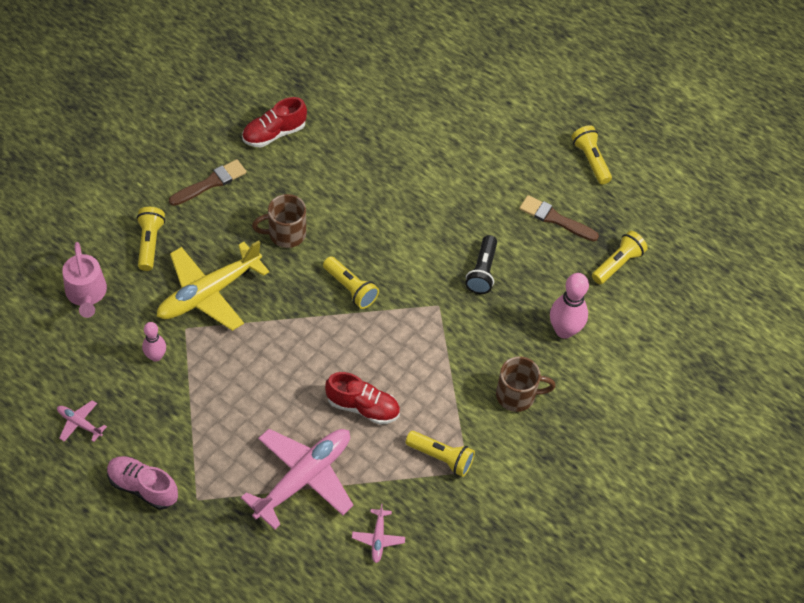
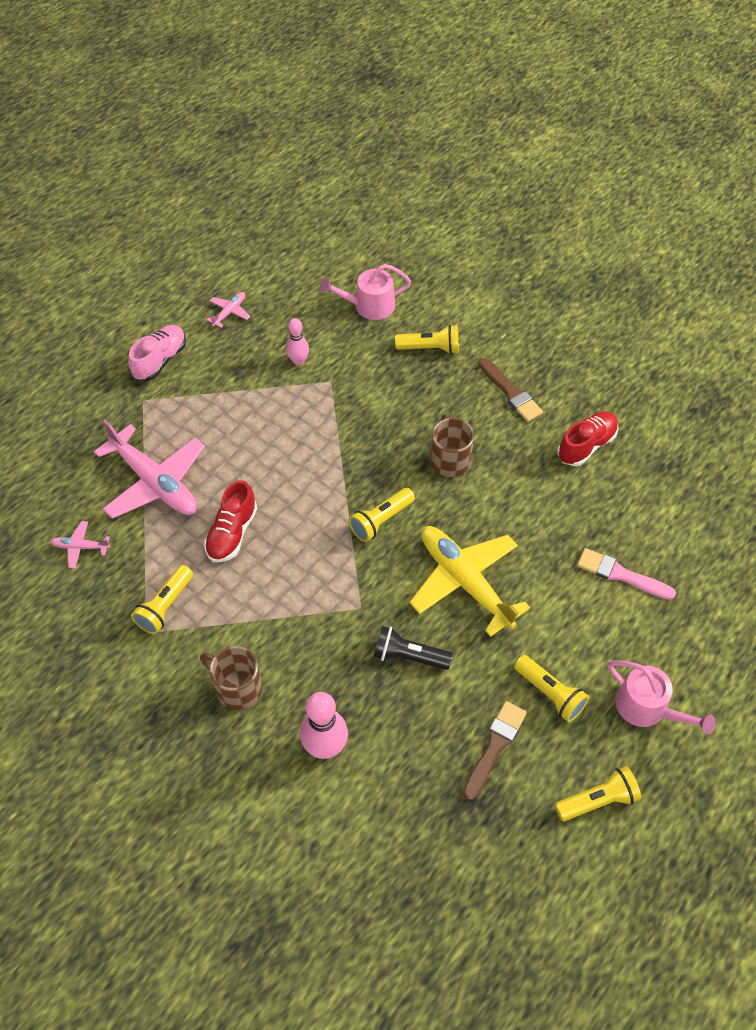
camera: 95 degrees right, 0 degrees up
yellow plane [157,240,269,331] -> yellow plane moved to [410,526,530,637]
red shoe [242,97,307,147] -> red shoe turned 75 degrees clockwise [558,411,619,466]
brown mug [496,356,556,412] -> brown mug turned 120 degrees clockwise [200,646,262,710]
yellow flashlight [592,231,648,284] -> yellow flashlight moved to [514,655,589,722]
none -> pink brush [577,548,676,600]
none -> pink watering can [608,660,715,734]

